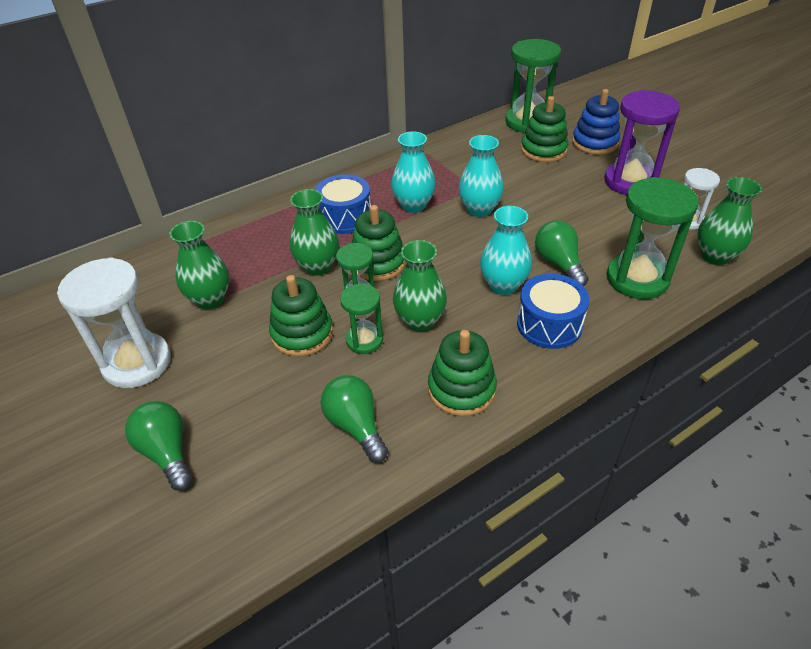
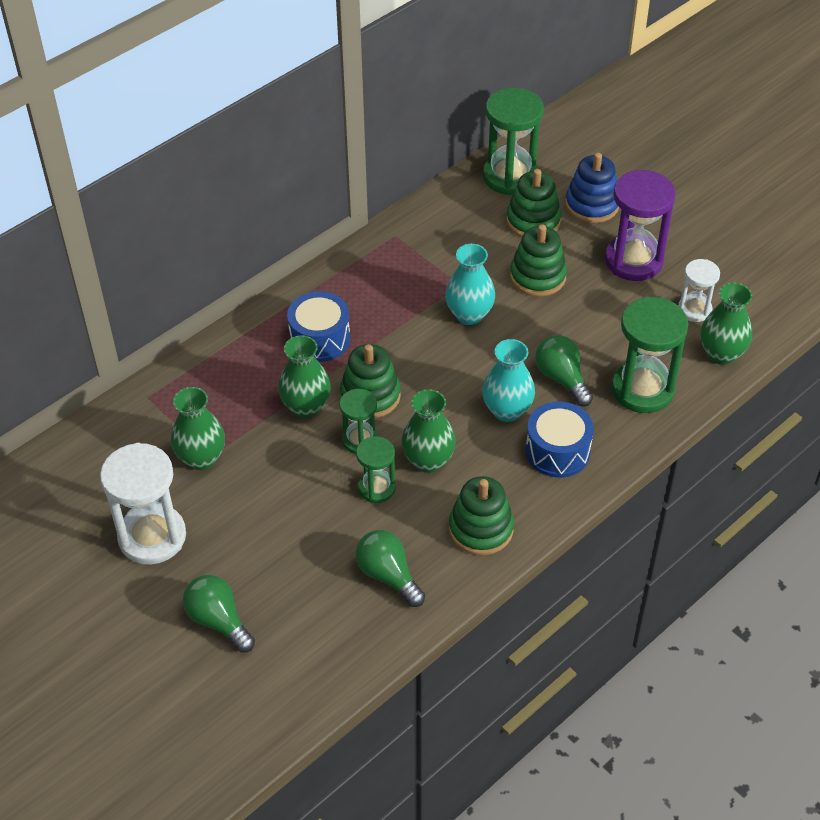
camera: 10 degrees left, 5 degrees up
green stacking toy [269,275,333,357] -> green stacking toy moved to [510,224,567,297]
turquoise vase [391,131,436,213] -> none

